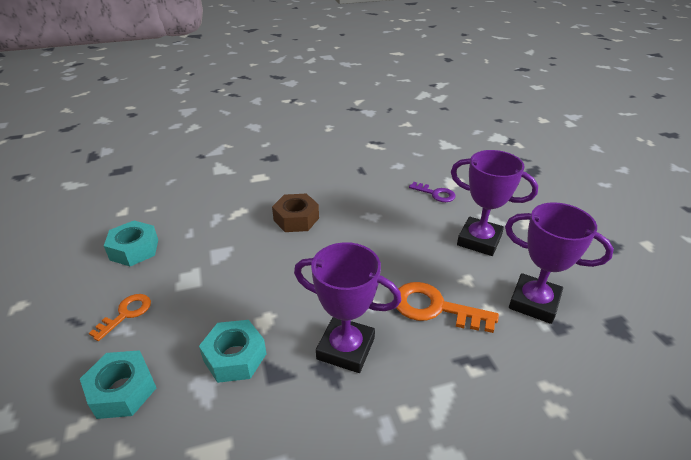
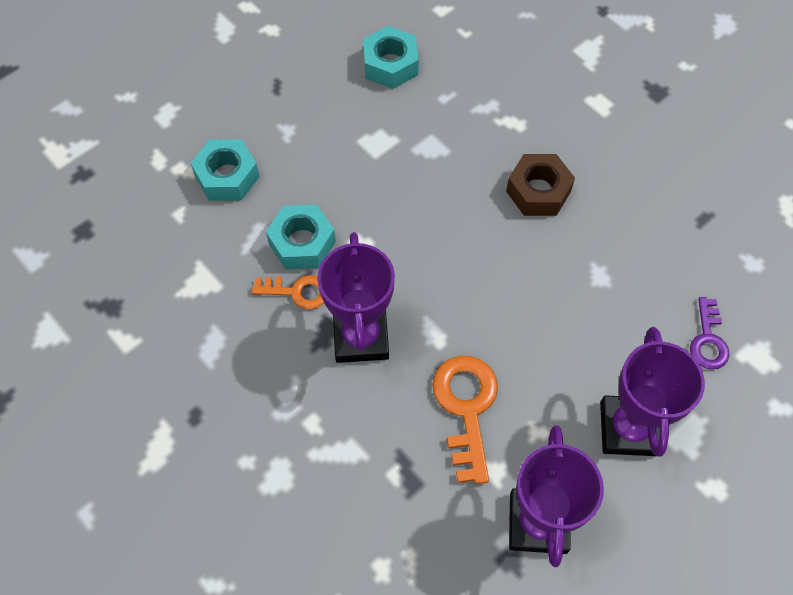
camera: 65 degrees right, 25 degrees up
orange key [89,294,151,341] -> orange key moved to [252,275,324,309]

